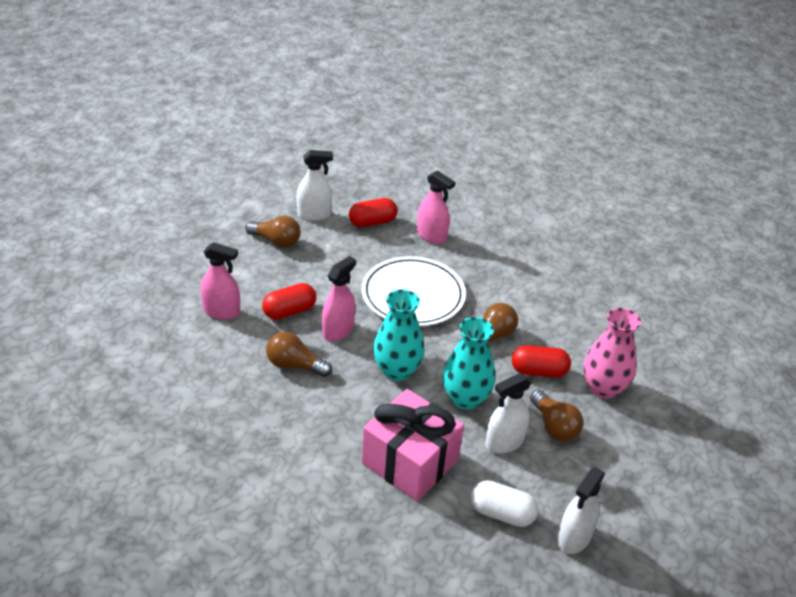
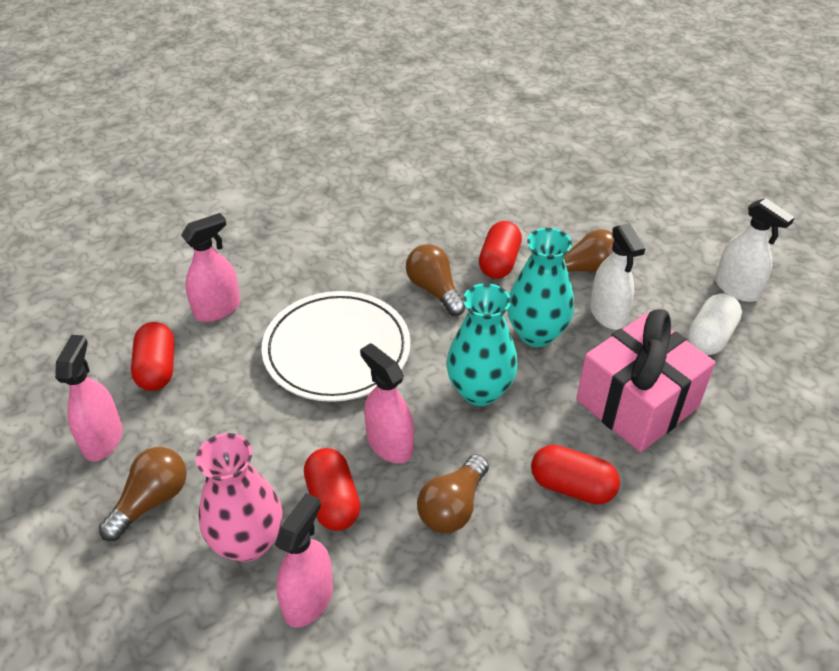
camera: 75 degrees left, 5 degrees up
white spray bottle [297,150,333,221] -> pink spray bottle [55,335,123,461]
pink vase [584,308,641,399] -> pink vase moved to [196,433,283,562]
none -> red capsule [531,445,620,505]

